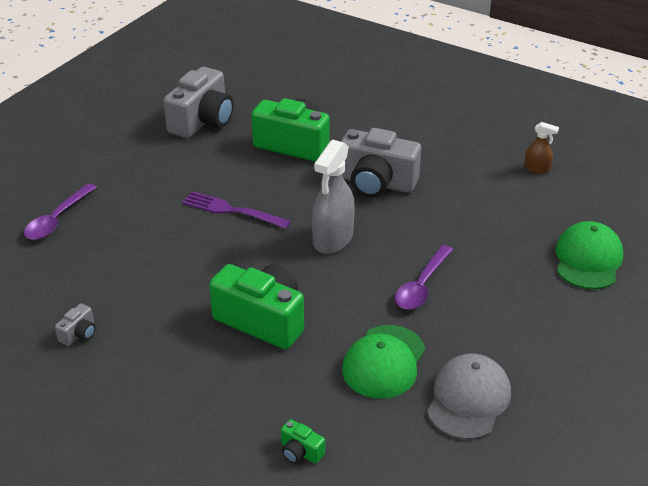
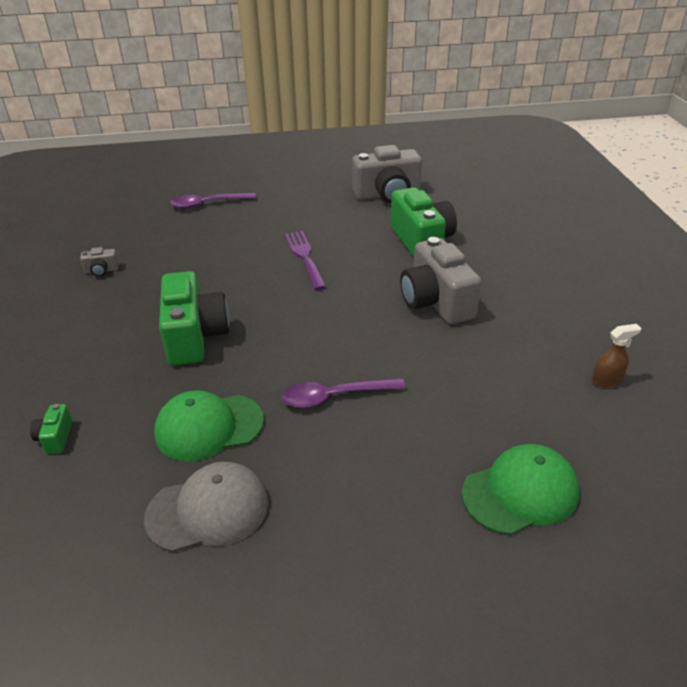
camera: 50 degrees right, 0 degrees up
grey spray bottle [312,139,355,254] -> none
brown spray bottle [524,122,559,174] -> brown spray bottle turned 90 degrees counterclockwise [592,324,641,387]

